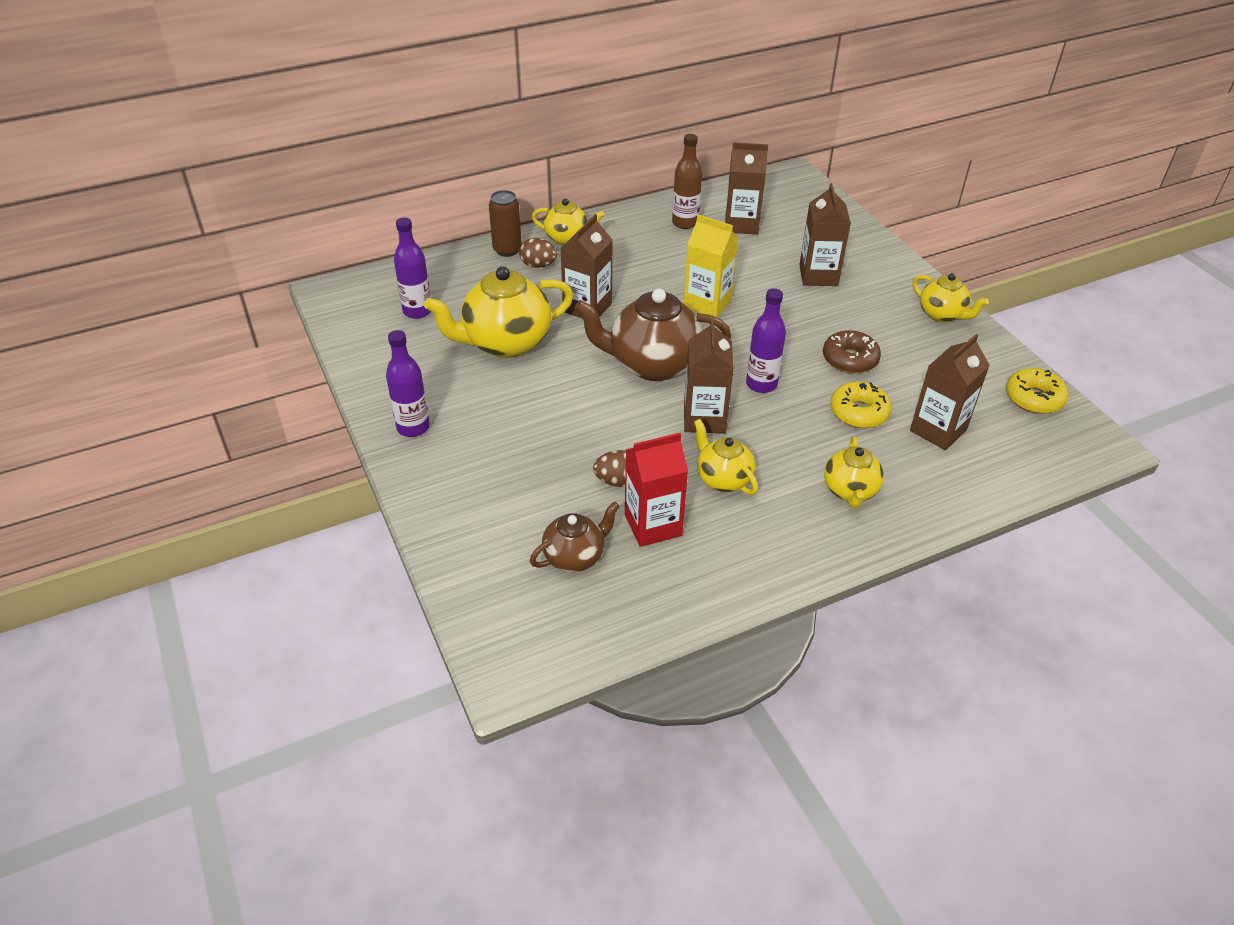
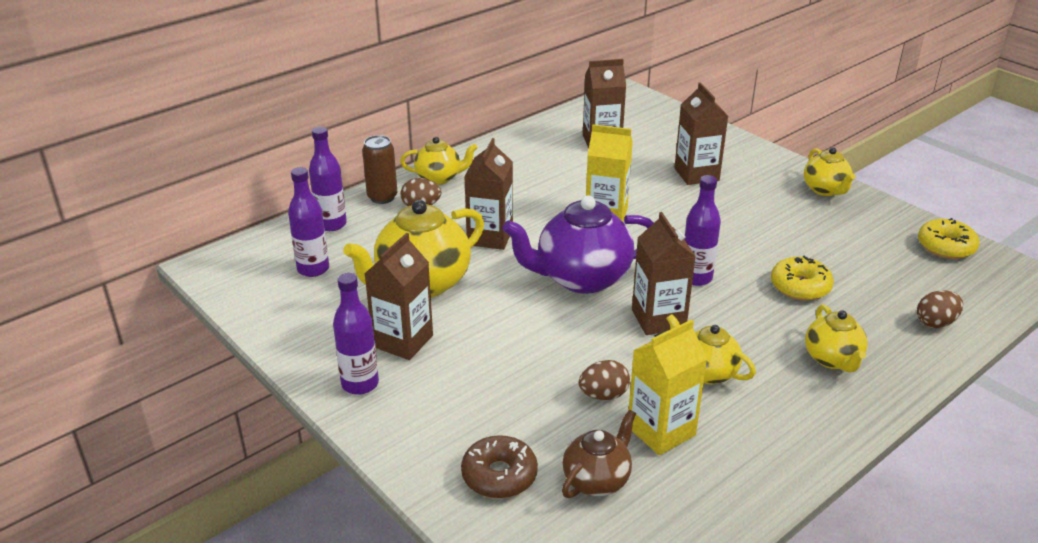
camera: 15 degrees left, 10 degrees down
brown teapot [574,289,731,381] -> purple teapot [502,195,654,294]
red carton [625,433,688,547] -> yellow carton [629,319,707,455]
brown bottle [672,134,702,229] -> none
brown donut [823,330,881,374] -> brown donut moved to [461,435,538,499]
brown carton [910,334,990,450] -> brown carton moved to [364,233,433,360]
yellow teapot [913,273,989,323] -> yellow teapot turned 45 degrees clockwise [804,147,855,196]
none -> purple bottle [309,127,347,231]
none -> brown egg [917,290,963,328]

